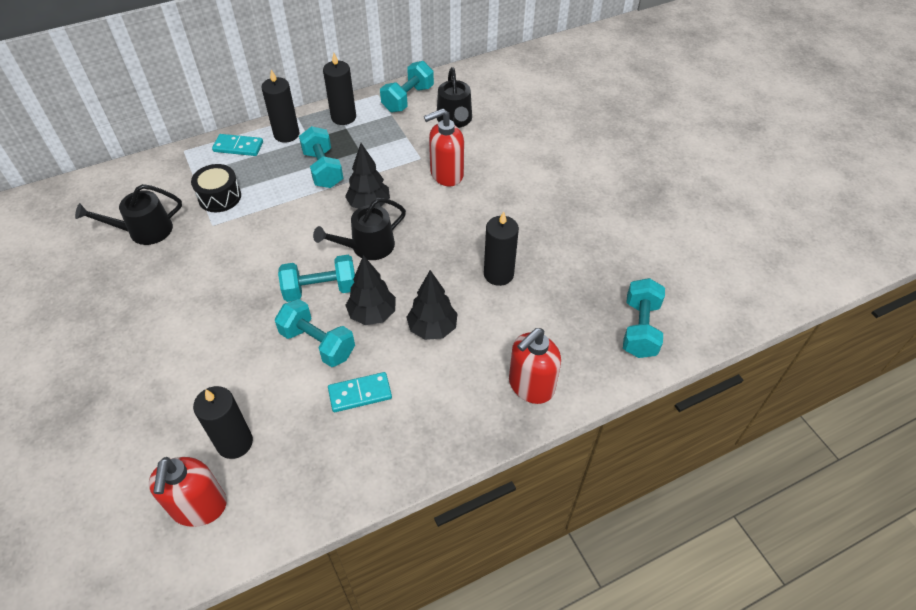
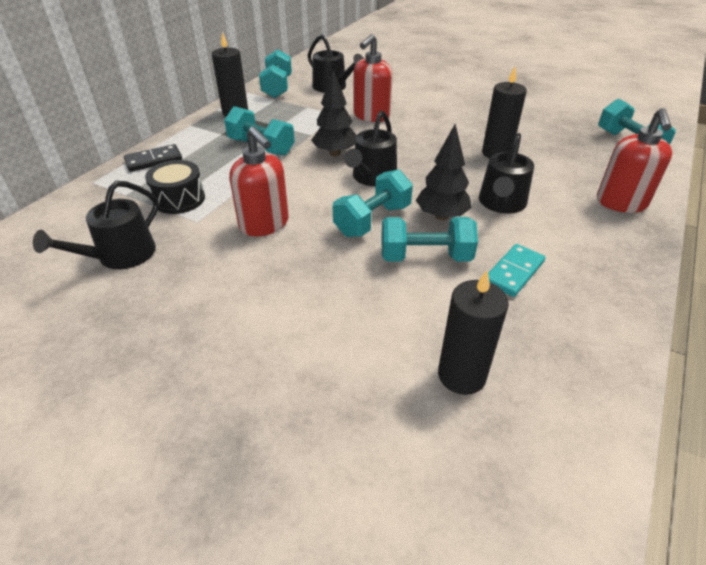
camera: 35 degrees left, 10 degrees down
red soap dispenser [149,457,227,527] -> red soap dispenser moved to [229,126,289,236]
turquoise domino [212,134,263,156] -> black domino [124,144,182,172]
black candle [261,69,299,143] -> none
black tree [406,270,458,340] -> black watering can [479,133,534,214]

